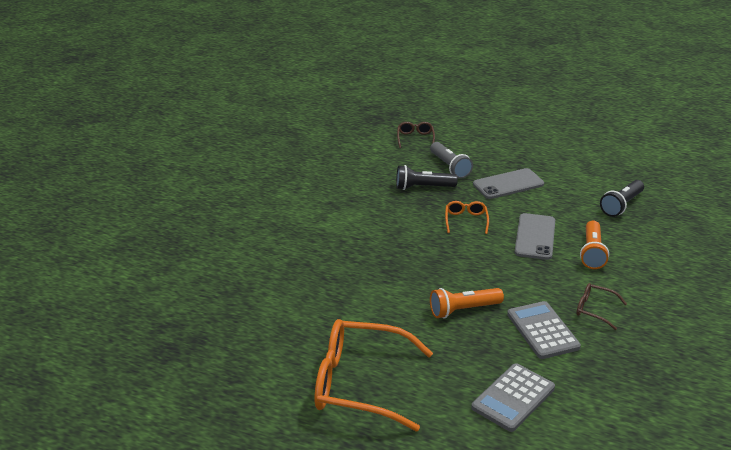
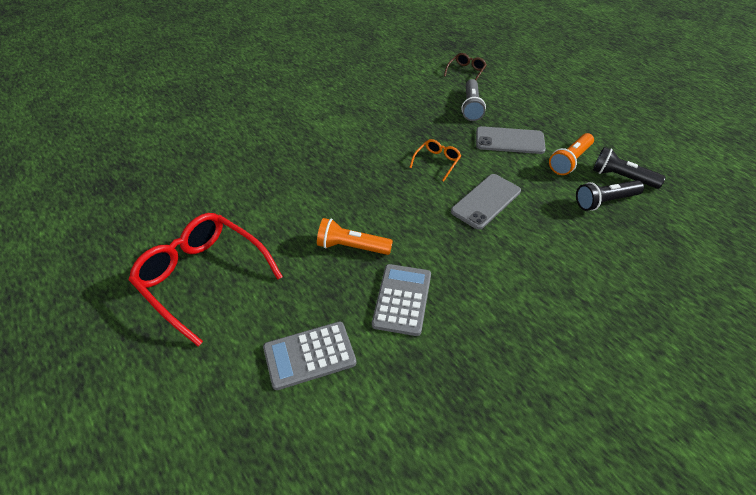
camera: 30 degrees right, 15 degrees up
orange glasses [315,319,433,431] -> red glasses [129,213,283,346]
black flashlight [396,165,458,190] -> black flashlight moved to [593,147,666,189]
brown glasses [576,283,627,330] -> none
orange flashlight [580,221,609,269] -> orange flashlight moved to [549,133,594,175]

